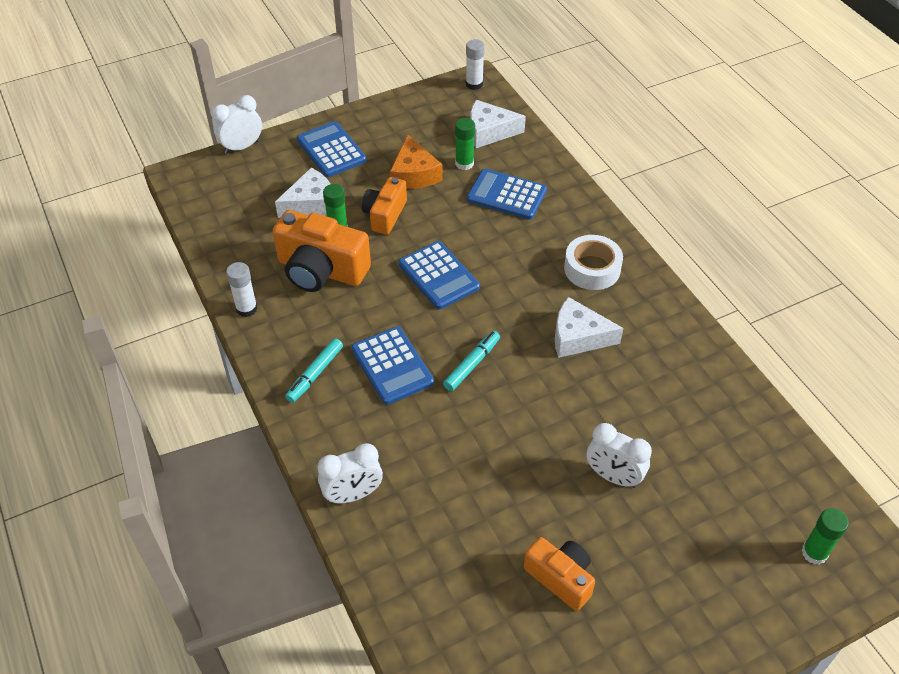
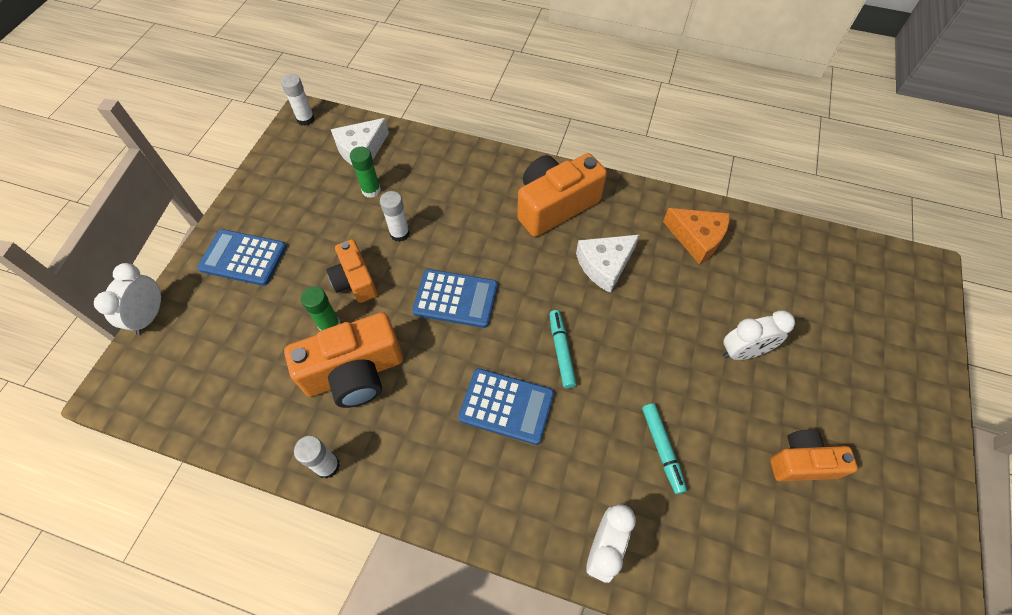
camera: 45 degrees left, 10 degrees up
white cheese [275,168,331,218] -> none
turquoise marker [285,338,343,403] -> turquoise marker moved to [642,403,687,494]
orange cheese [390,135,443,189] -> orange cheese moved to [663,208,730,265]
blue calculator [467,169,547,220] -> none
white tape [564,235,623,290] -> orange camera [517,153,607,237]
green glue stick [801,508,849,565] -> none
none -> white glue stick [380,191,410,242]

